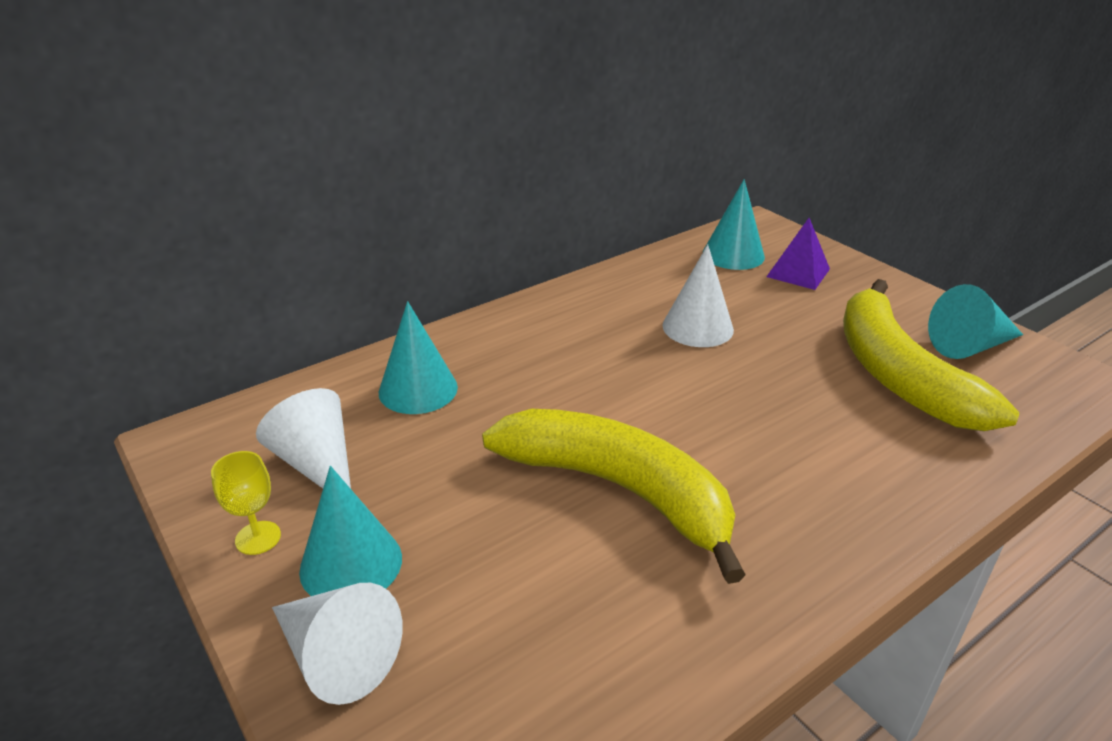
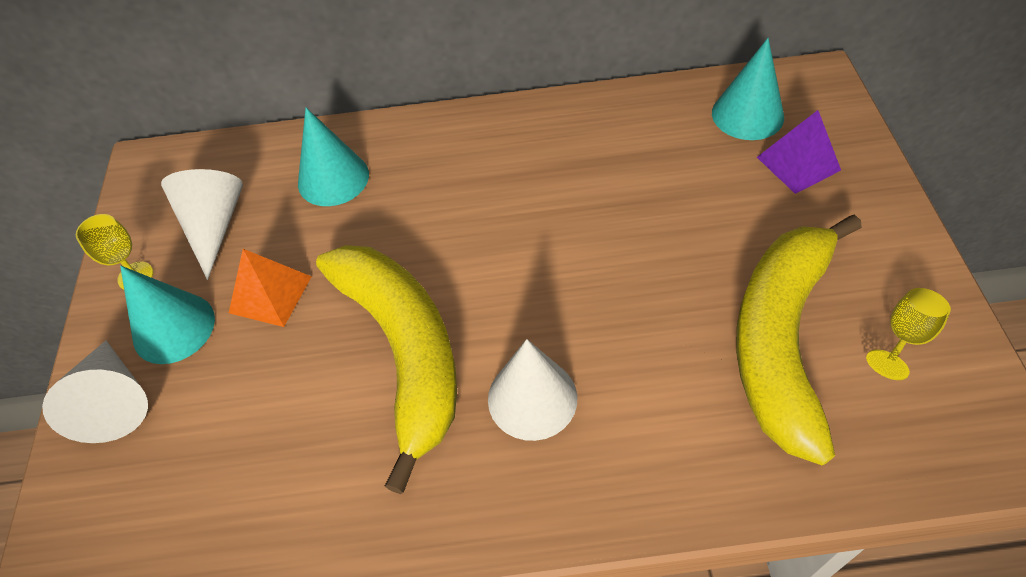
camera: 35 degrees right, 20 degrees up
white cone [662,244,734,347] -> white cone moved to [488,339,577,441]
turquoise cone [928,284,1023,359] -> yellow goblet [866,288,951,380]
none -> orange pyramid [229,249,312,327]

